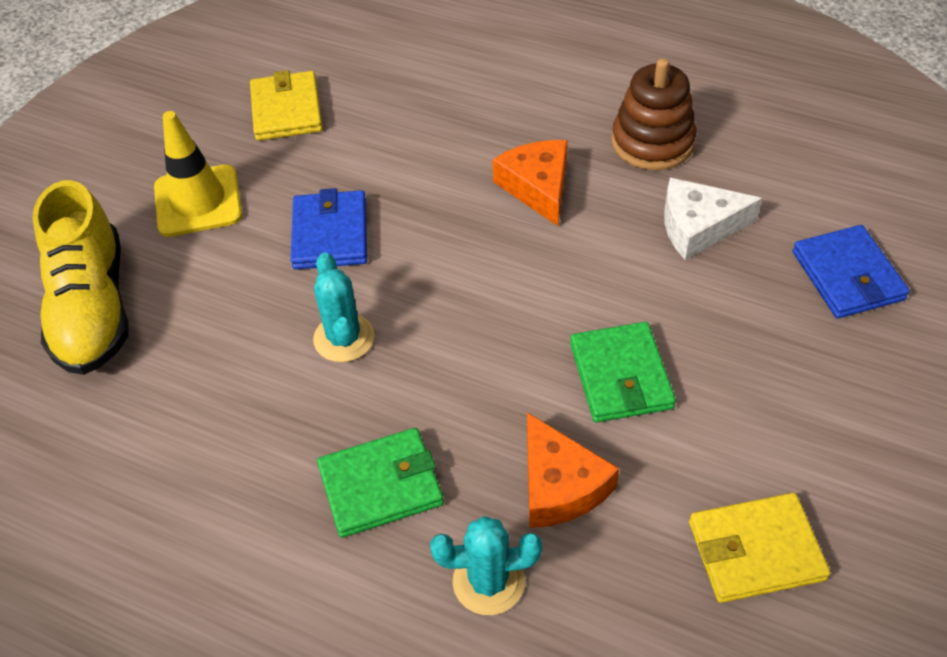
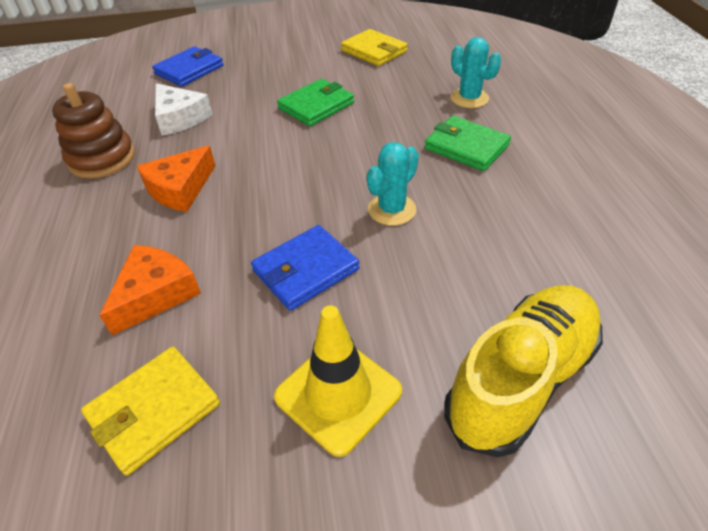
camera: 125 degrees left, 5 degrees down
orange cheese [527,412,619,528] -> orange cheese moved to [99,245,201,335]

